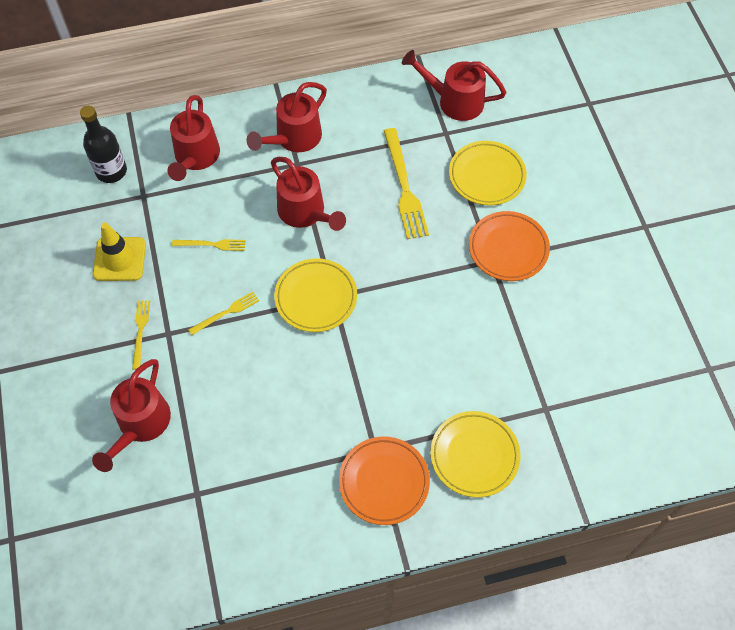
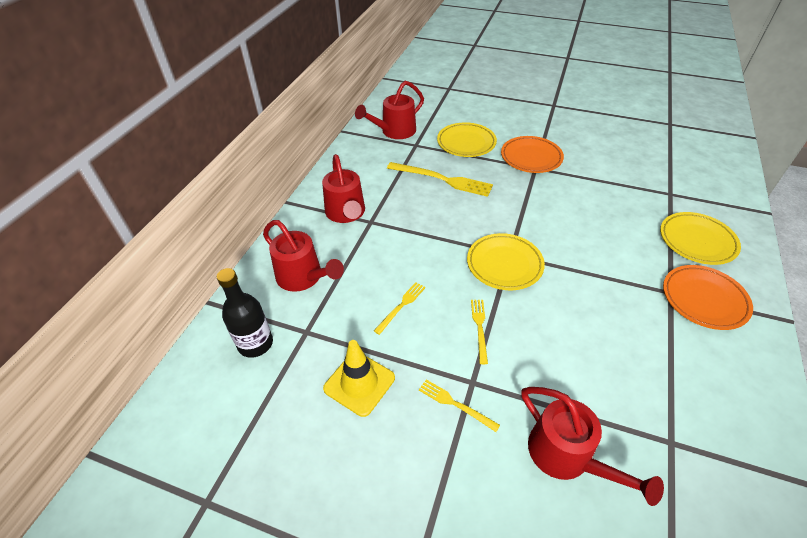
camera: 55 degrees left, 15 degrees down
red watering can [271,157,346,231] -> none

